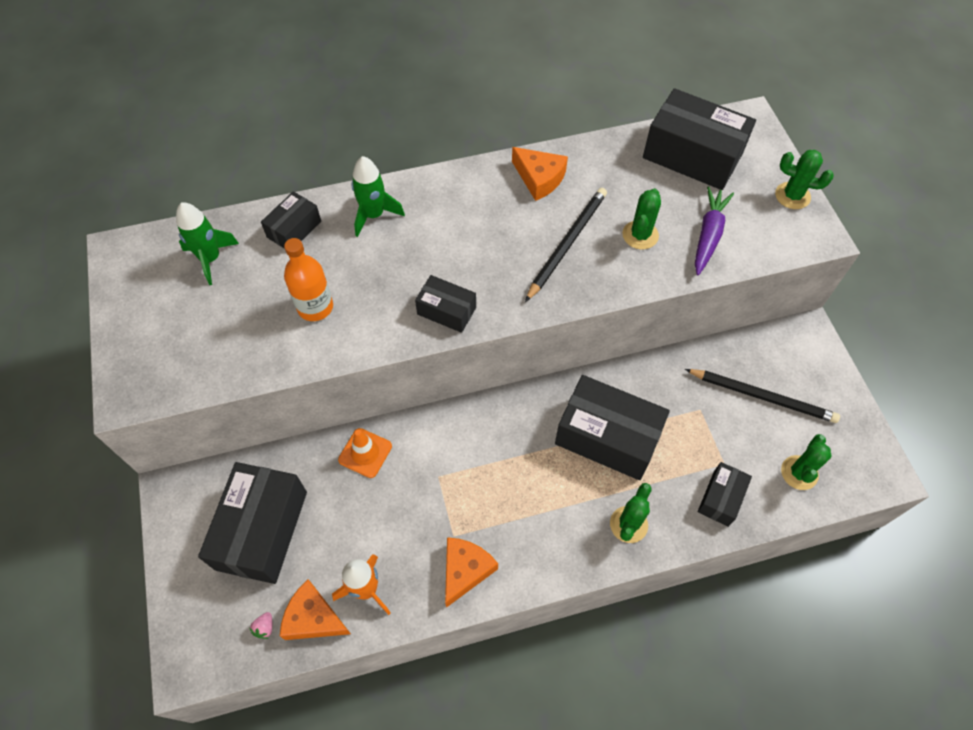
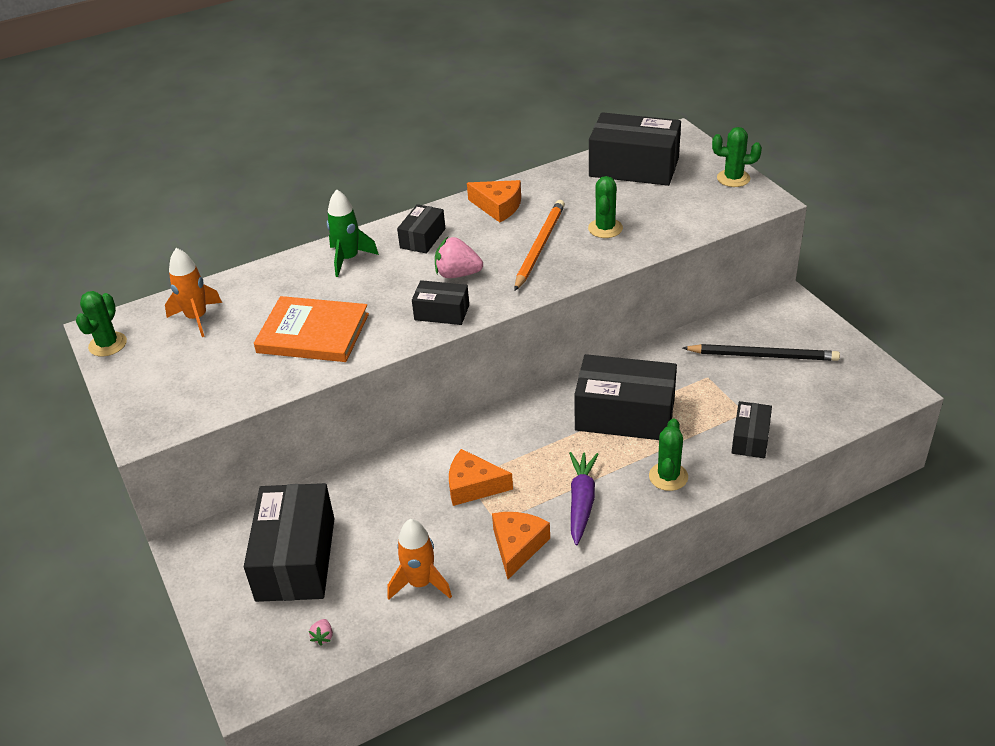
camera: 10 degrees left, 20 degrees down
green rocket [176,202,239,285] -> orange rocket [165,248,222,337]
black box [261,191,321,249] -> black box moved to [397,204,445,254]
orange cheese [280,580,351,640] -> orange cheese moved to [449,449,513,506]
orange bottle [284,238,333,321] -> orange book [254,296,369,362]
orange traffic cone [338,428,392,478] -> none
black pencil [525,188,607,302] -> orange pencil [514,200,565,291]
purple carrot [695,186,734,275] -> purple carrot moved to [569,452,599,546]
green cactus [781,434,832,490] -> green cactus moved to [76,291,127,357]
none -> pink strawberry [435,237,483,278]

